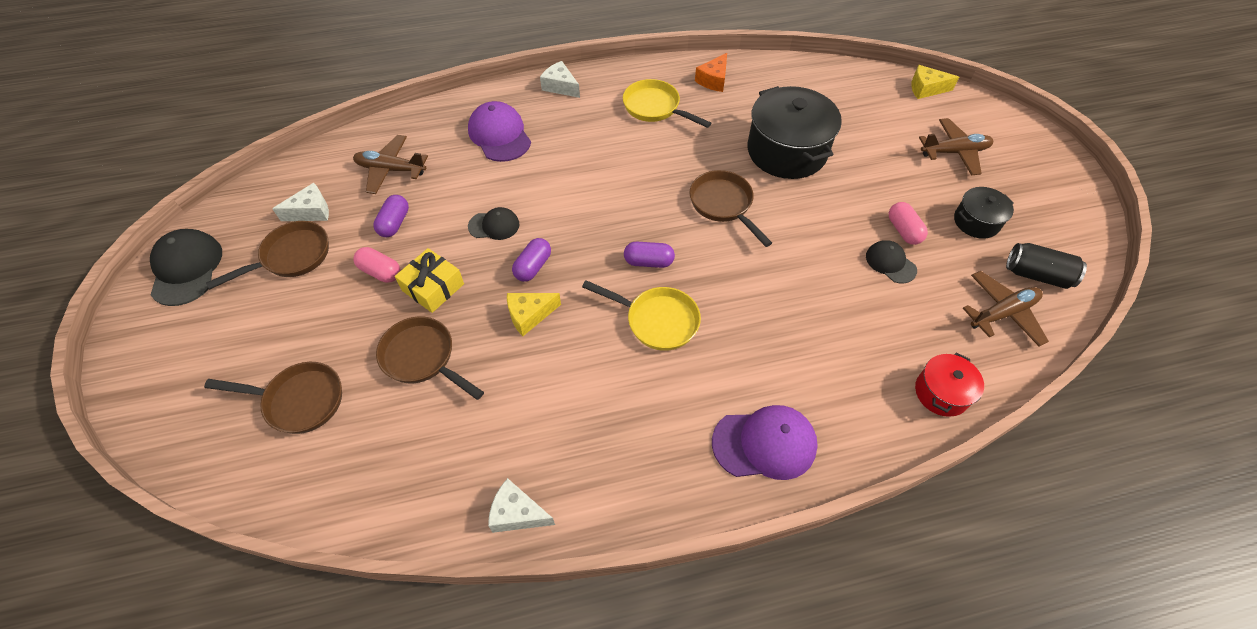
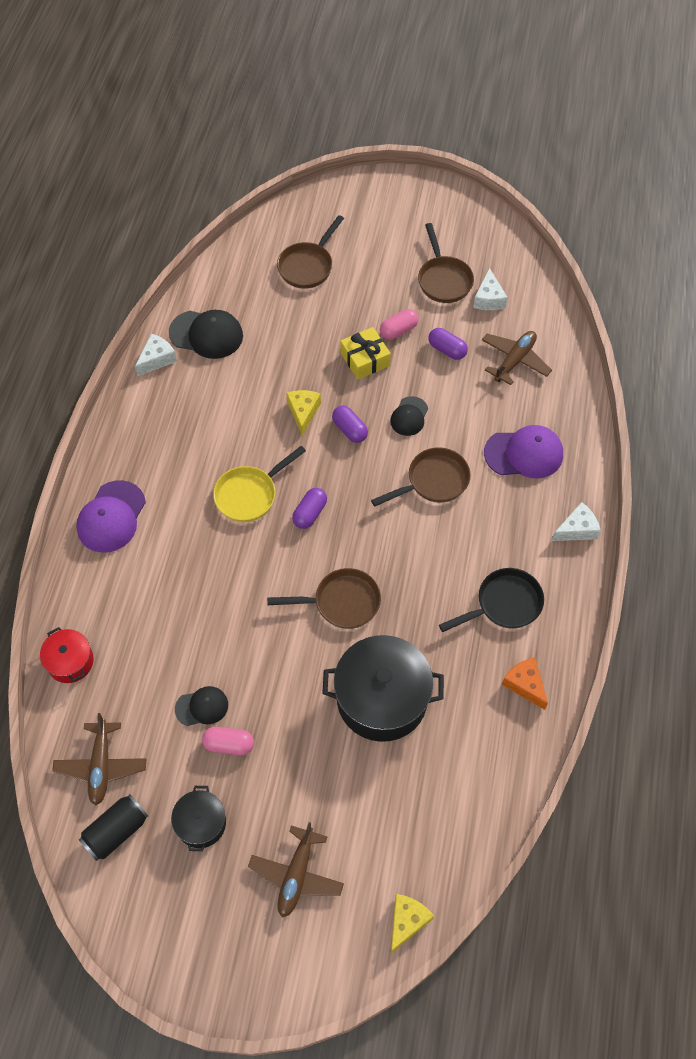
camera: 115 degrees right, 5 degrees up
black cap [150,229,222,306] -> black cap moved to [169,310,243,359]
brown pan [376,316,484,400] -> brown pan moved to [371,447,471,506]
yellow pan [623,79,711,128] -> black pan [439,568,544,632]

